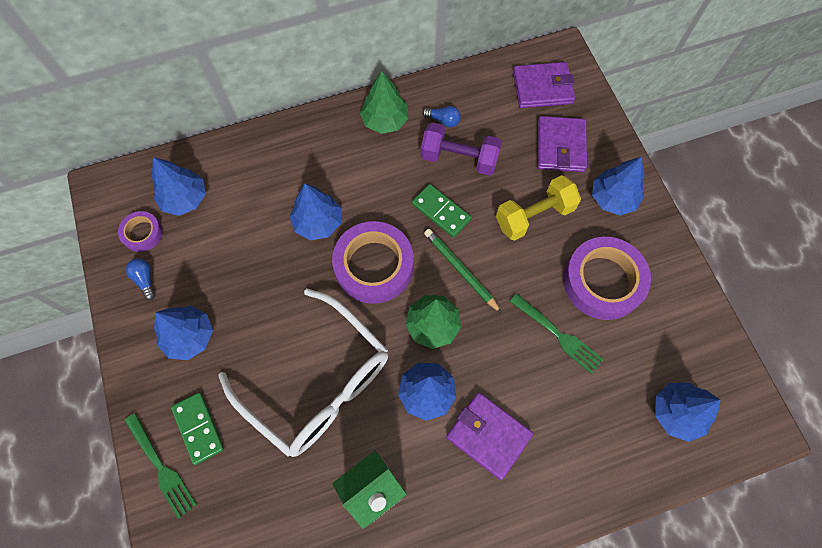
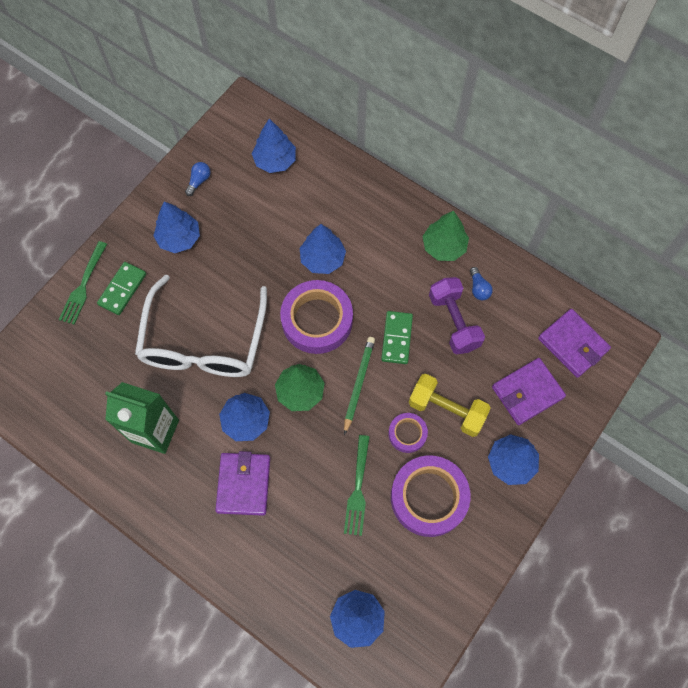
camera: 55 degrees right, 0 degrees up
purple tape [118,211,163,252] -> purple tape moved to [388,413,428,453]

